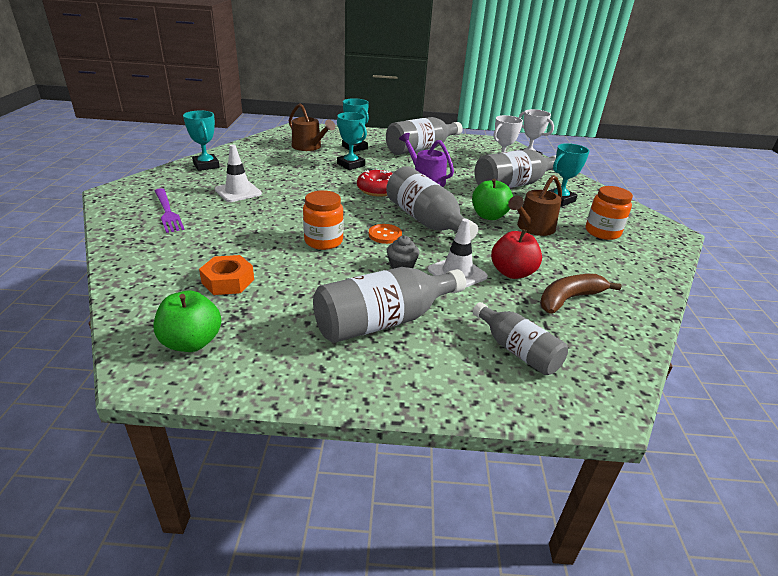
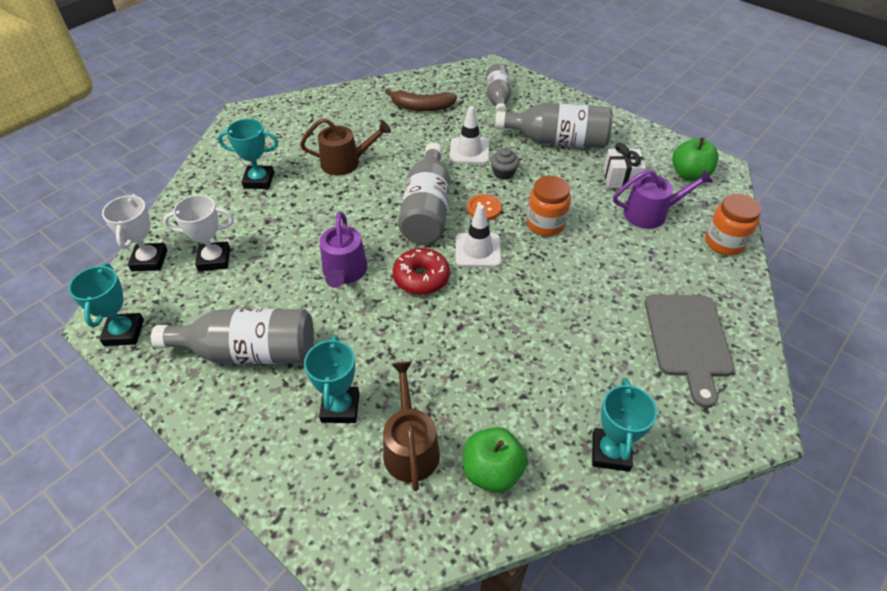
camera: 140 degrees left, 15 degrees up
purple fork [155,188,185,233] -> grey cutting board [645,294,734,408]
orange nut [199,255,254,295] -> purple watering can [613,169,713,229]
white traffic cone [215,144,262,202] -> white traffic cone moved to [455,204,501,267]
turquoise trophy [337,112,367,170] -> turquoise trophy moved to [68,263,144,346]
green apple [472,179,513,220] -> green apple moved to [463,427,528,493]
grey bottle [474,149,556,188] -> none
red apple [491,229,542,279] -> none
orange jar [586,186,633,240] -> orange jar moved to [705,194,761,255]
none -> white gift [603,143,646,189]

